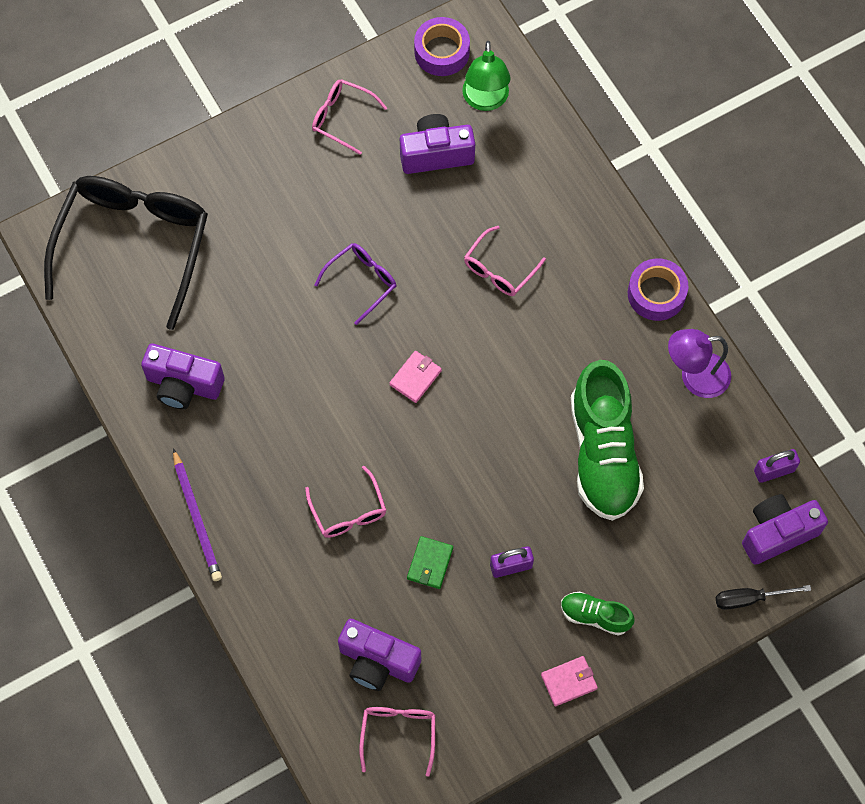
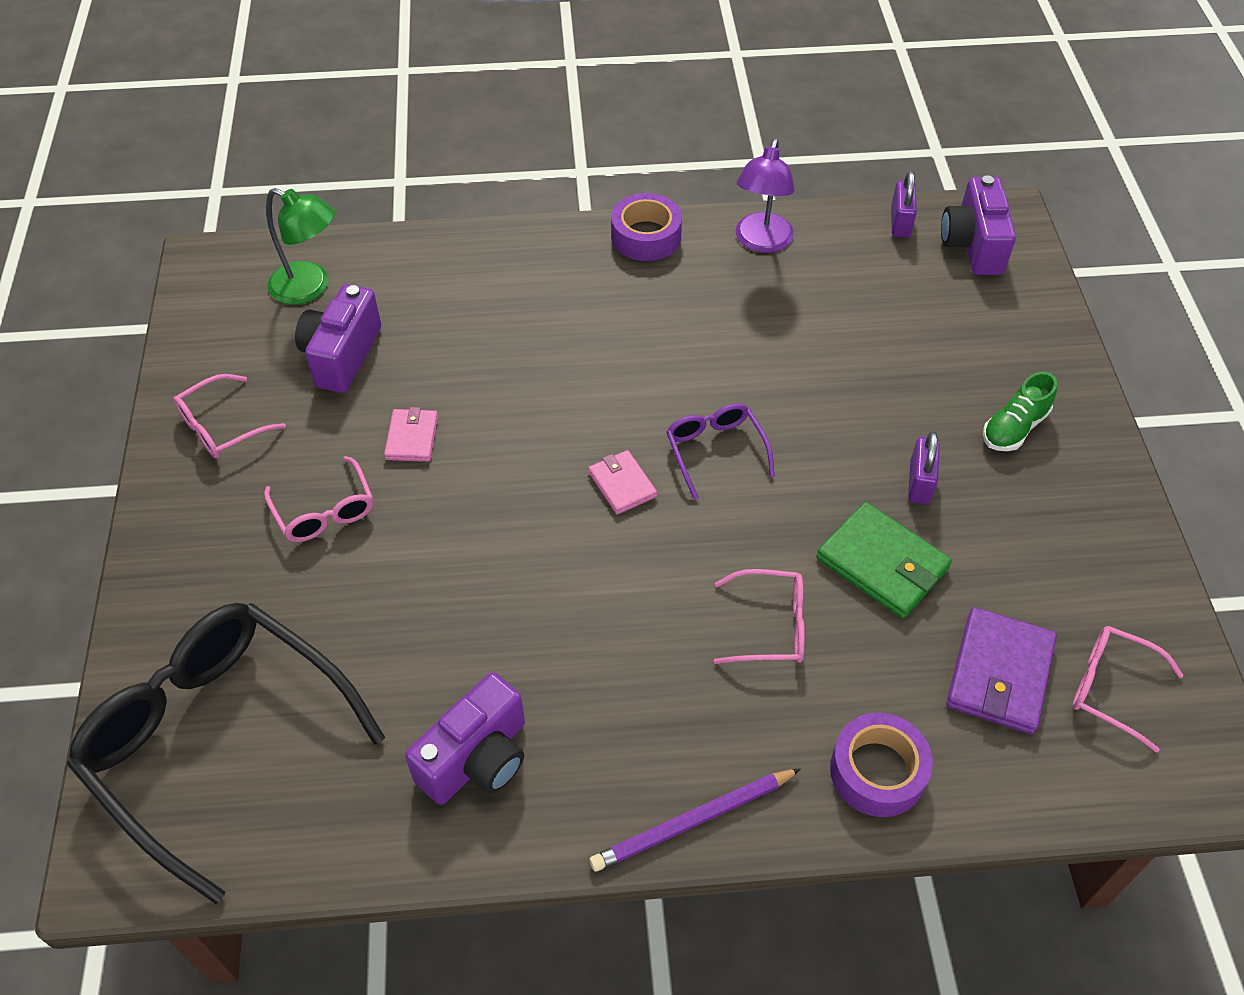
camera: 65 degrees left, 15 degrees down
purple pencil [173,448,222,581] -> purple pencil turned 150 degrees clockwise [589,768,801,872]
purple glasses [314,243,396,325] -> purple glasses moved to [666,403,775,500]
purple camera [338,619,421,691] -> purple wallet [946,607,1057,734]
green wallet [407,536,453,589] -> green wallet [817,502,952,618], size x1.68
purple tape [414,17,470,76] -> purple tape moved to [830,712,933,817]
pink glasses [464,226,546,296] -> pink glasses moved to [264,456,373,542]
pink wallet [541,656,598,706] -> pink wallet moved to [384,407,438,462]
green shoe [571,360,644,521] -> none
black screwdriver [716,585,811,610] -> none

